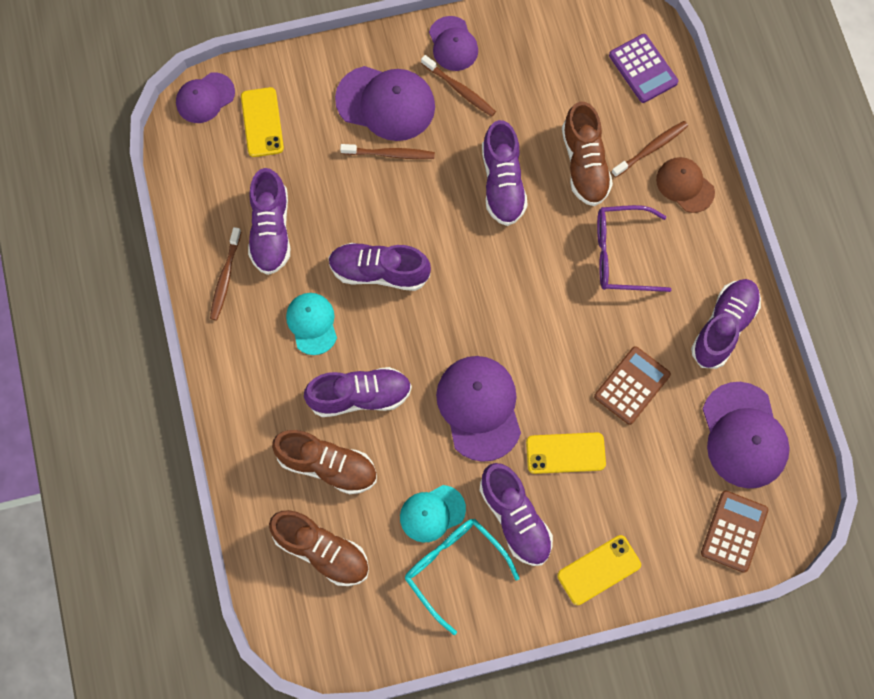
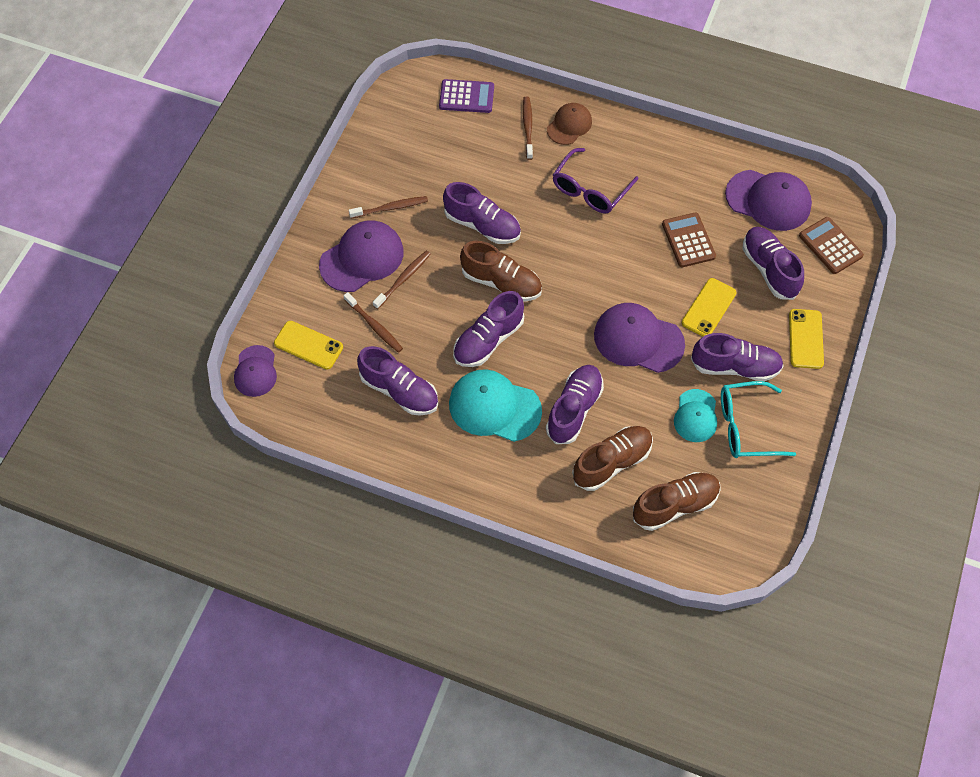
camera: 55 degrees left, 10 degrees down
brown toothbrush [210,227,241,320] -> brown toothbrush moved to [344,292,403,353]
turquoise cap [286,293,337,355] -> turquoise cap [449,369,542,442], size x1.63
purple cap [429,16,478,71] -> none
brown shoe [562,101,613,206] -> brown shoe moved to [460,241,542,302]
brown cap [656,157,715,213] -> brown cap turned 135 degrees clockwise [547,103,592,145]
purple shoe [691,279,761,369] -> purple shoe moved to [743,227,804,300]

